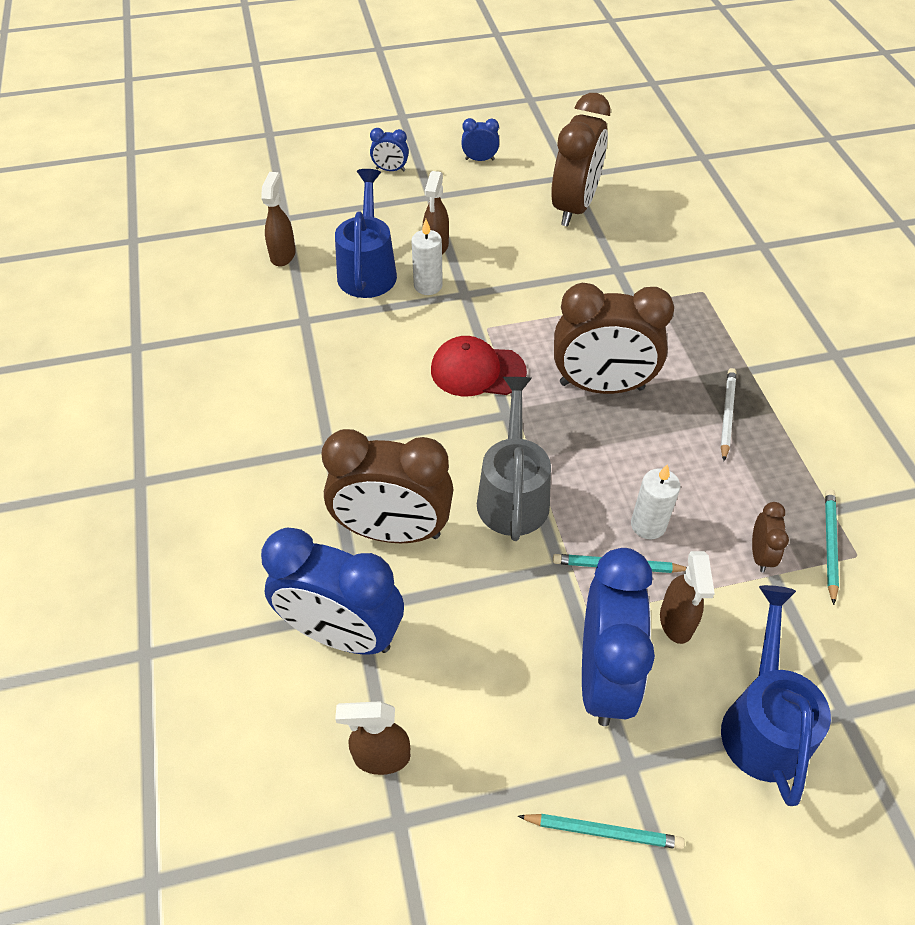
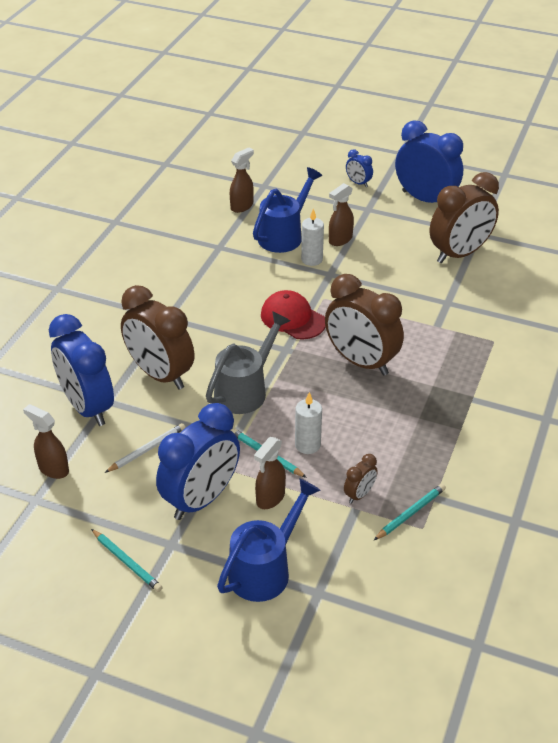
camera: 35 degrees right, 10 degrees down
blue clock [461,118,499,161] -> blue clock [395,120,463,203], size x2.28
white pencil [721,368,736,461] -> white pencil moved to [105,423,185,473]

